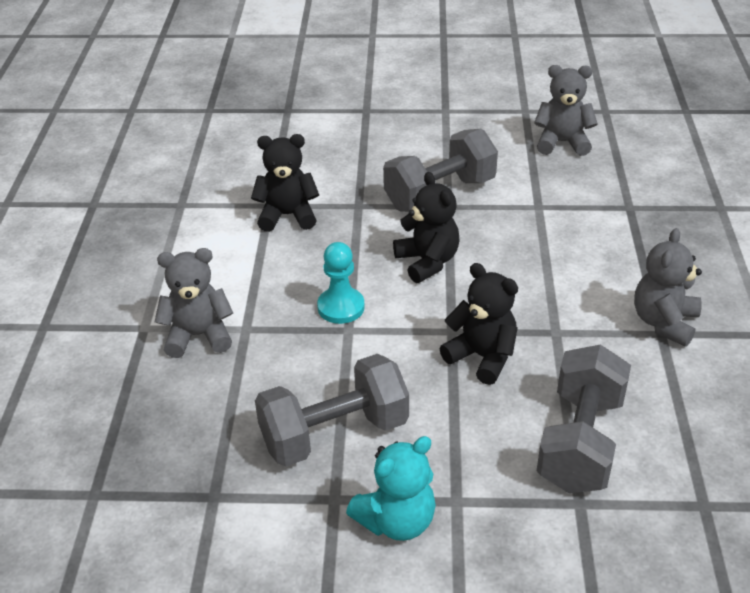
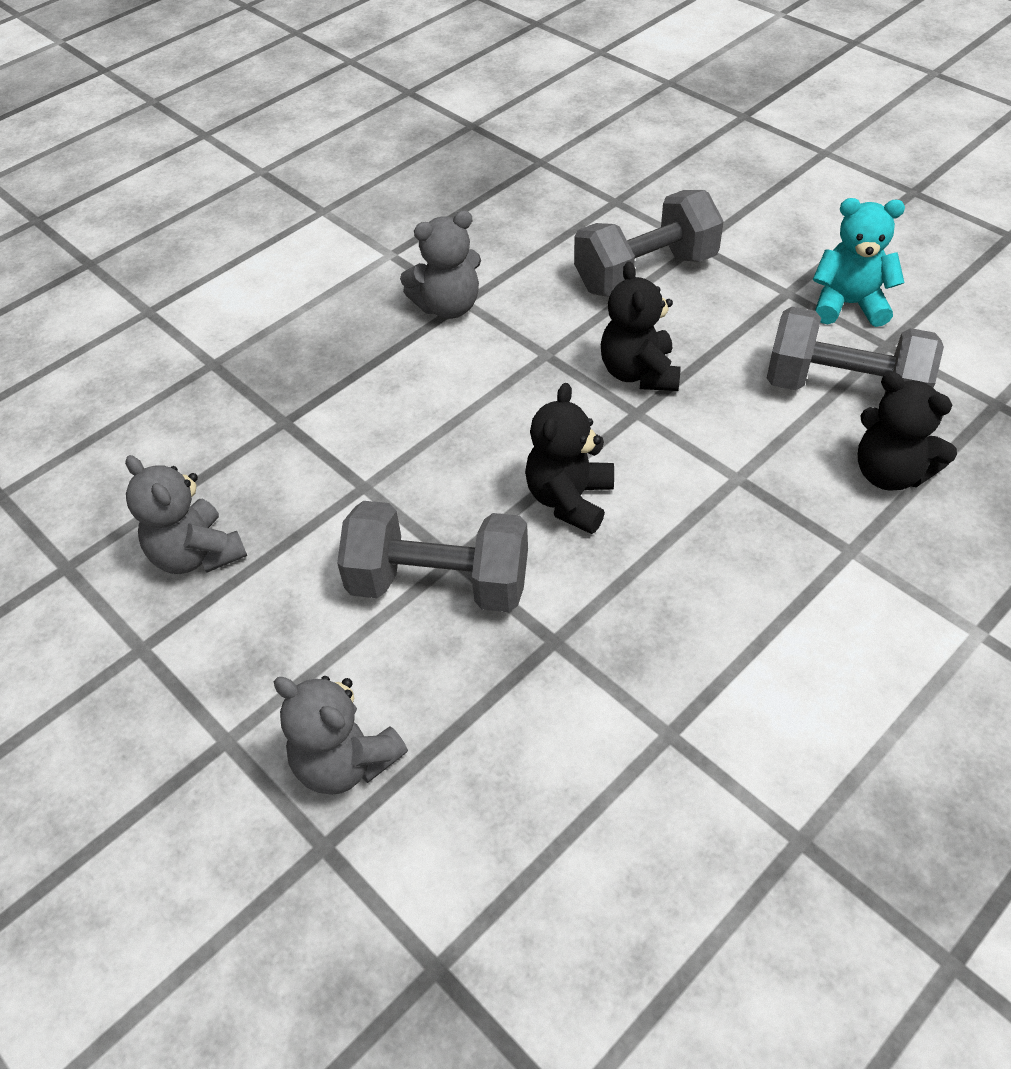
camera: 135 degrees left, 10 degrees up
grey teddy bear [155,248,233,358] -> grey teddy bear moved to [274,676,408,795]
black teddy bear [251,134,319,232] -> black teddy bear moved to [858,372,957,491]
turquoise pawn [317,242,365,324] -> none

